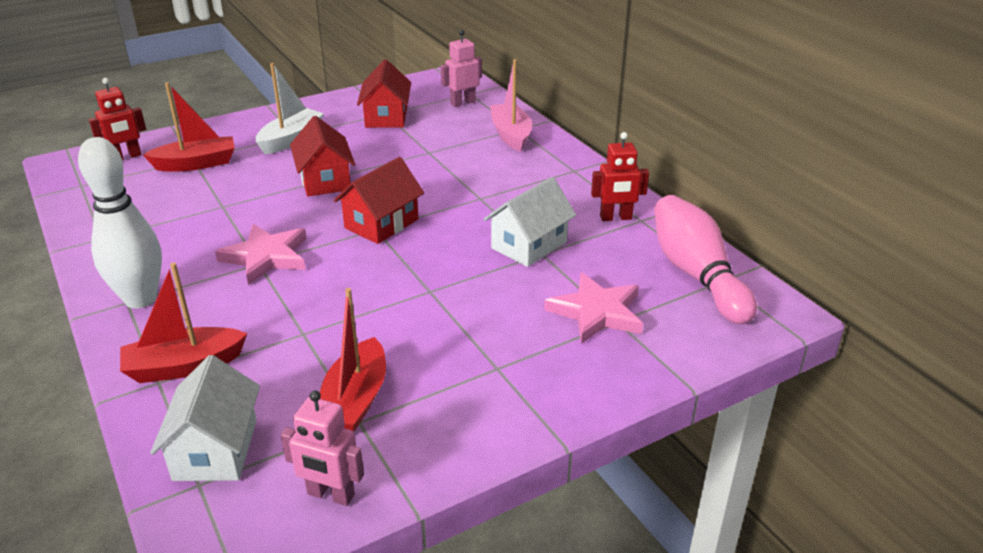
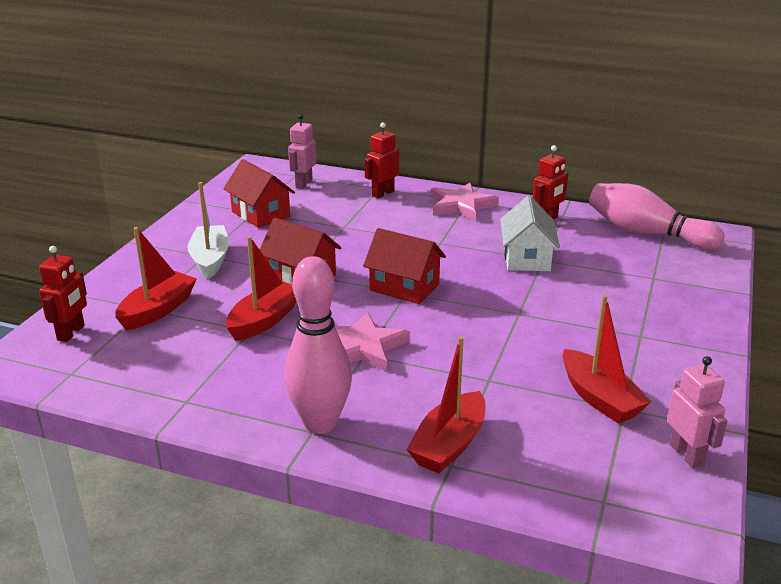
camera: 40 degrees left, 5 degrees down
white bowling pin [78,137,162,308] -> pink bowling pin [284,256,352,434]
white house [150,355,260,481] -> none
pink robot [281,390,364,506] -> pink robot turned 90 degrees counterclockwise [667,356,727,468]
red house [334,157,424,244] -> red house turned 60 degrees counterclockwise [363,228,446,304]
pink boat [490,59,532,152] -> red robot [365,122,399,198]
pink star [544,272,643,344] -> pink star moved to [431,183,499,221]
none -> red boat [226,236,297,341]

